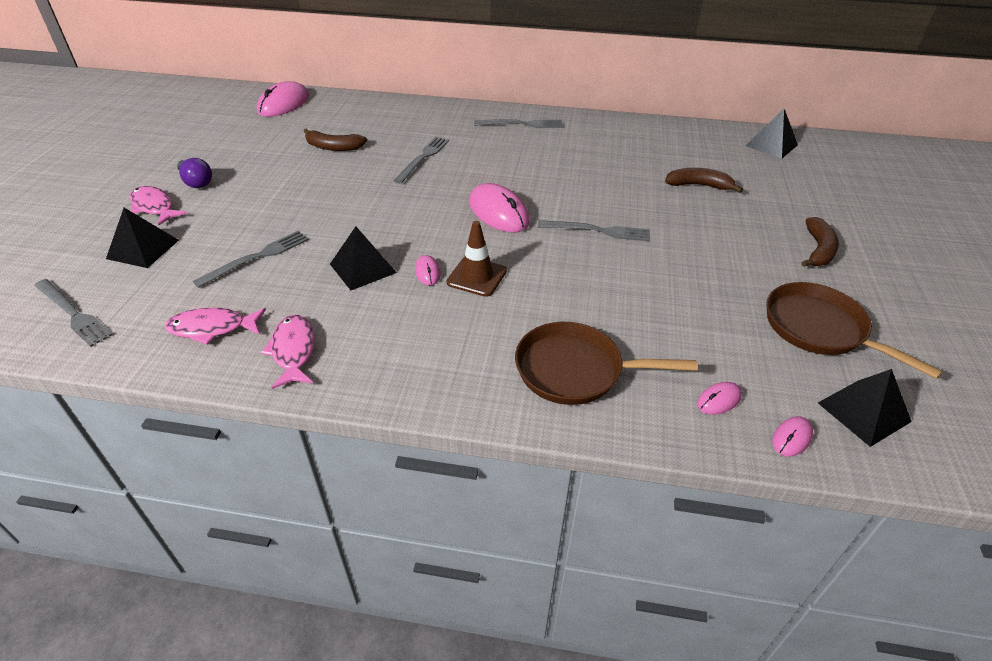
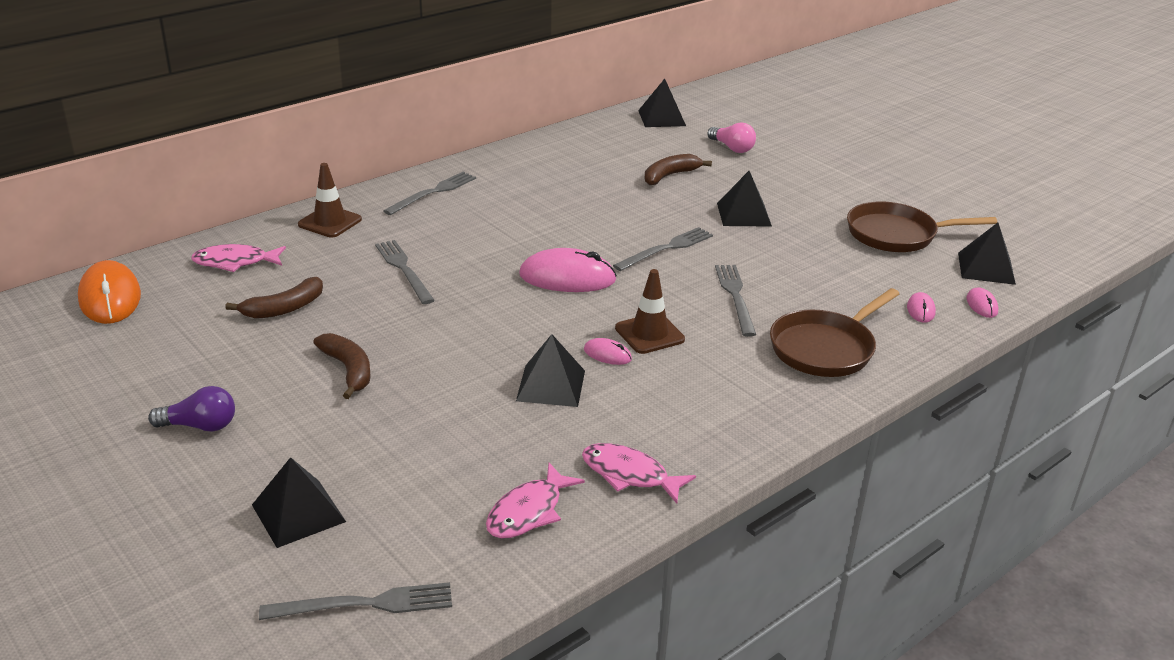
camera: 50 degrees left, 10 degrees down
pink fish [130,186,188,225] -> pink fish moved to [191,244,286,272]
grey fork [193,231,309,288] -> grey fork moved to [715,265,756,337]
pink mouse [257,81,309,117] -> orange mouse [78,260,141,324]
brown banana [801,217,839,267] -> brown banana moved to [313,333,371,399]
none -> brown traffic cone [298,163,362,238]
none -> pink light bulb [707,122,756,153]
none -> black pyramid [717,171,772,227]

